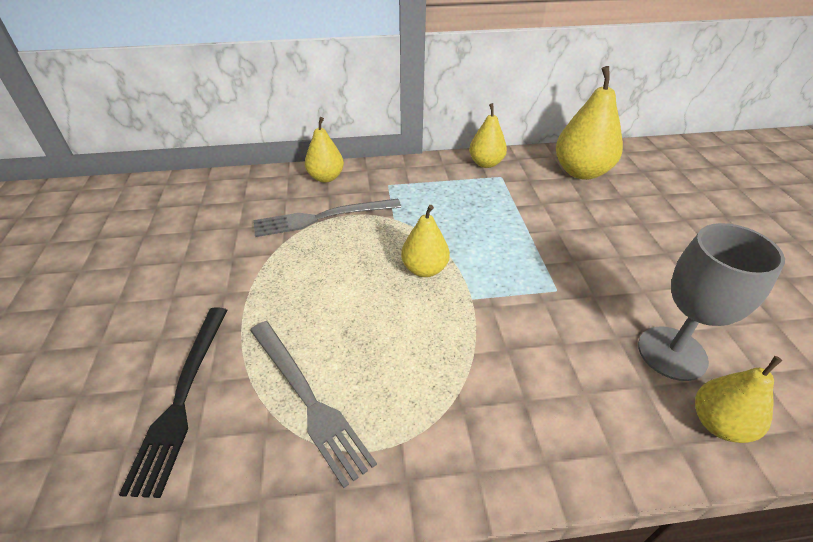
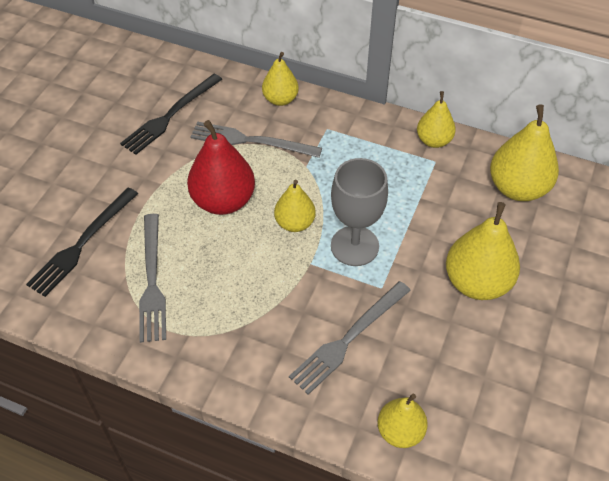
camera: 30 degrees right, 10 degrees up
grey goblet [638,223,785,381] -> grey goblet moved to [331,158,388,266]
none -> black fork [120,74,223,155]
none -> red pear [187,120,255,215]
none -> grey fork [289,281,411,395]
none -> yellow pear [446,202,520,300]

